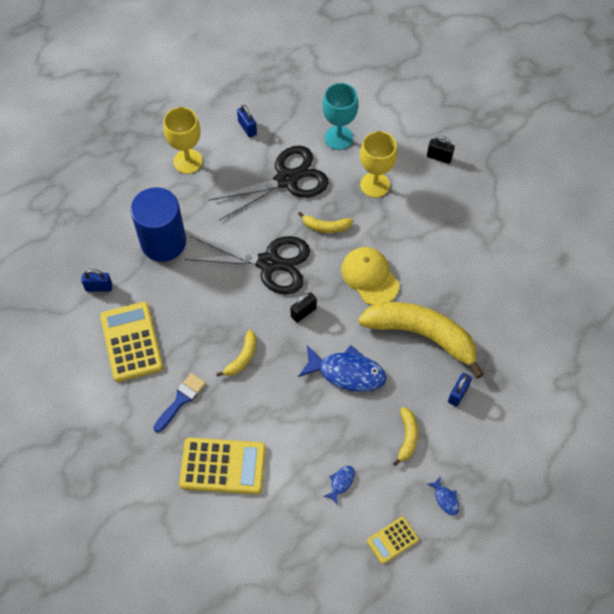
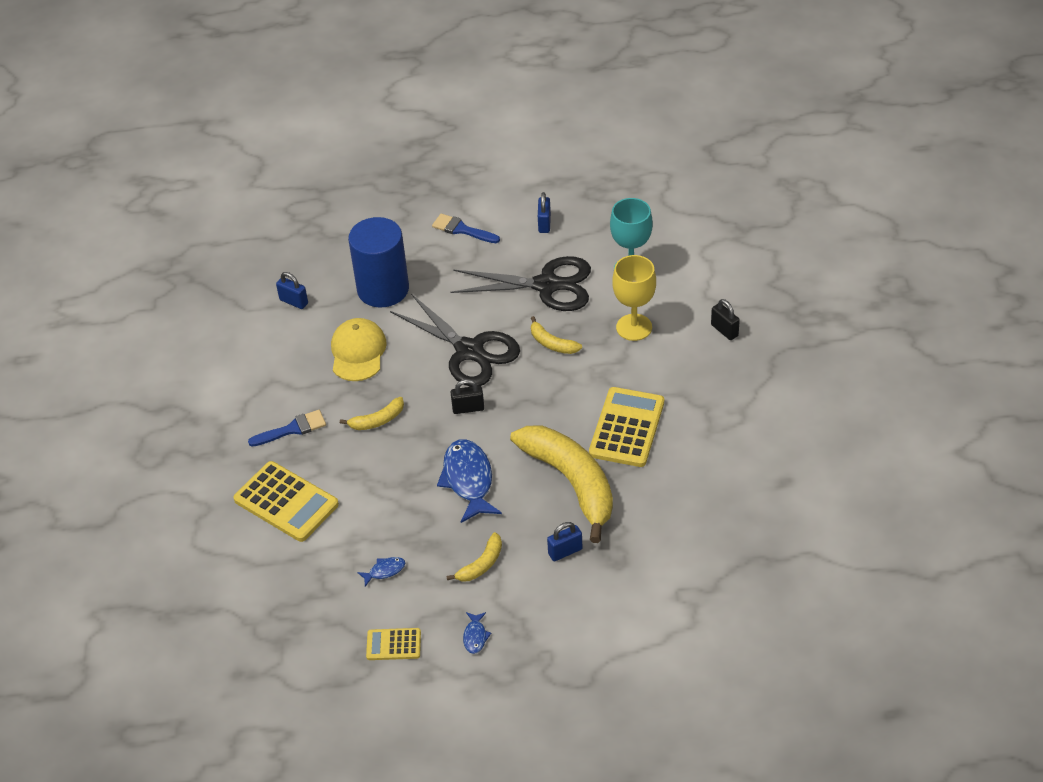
camera: 35 degrees right, 15 degrees down
yellow calculator [100,302,163,382] -> yellow calculator moved to [589,387,664,467]
yellow goblet [163,107,203,174] -> blue brush [432,214,500,243]
blue fish [298,345,386,392] -> blue fish turned 150 degrees counterclockwise [437,439,502,523]
yellow cap [341,247,399,305] -> yellow cap moved to [331,318,387,381]

